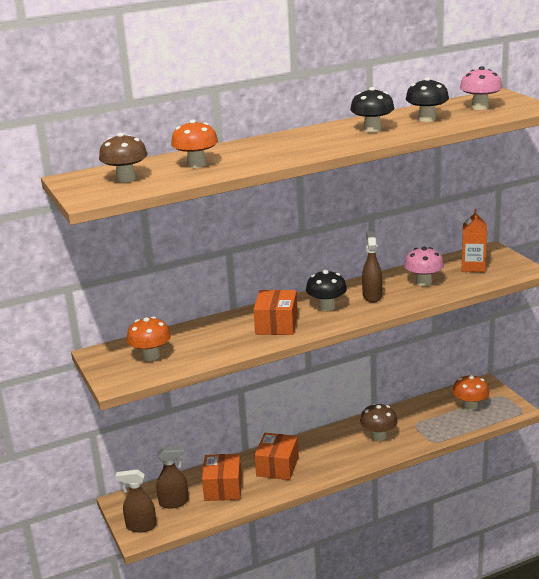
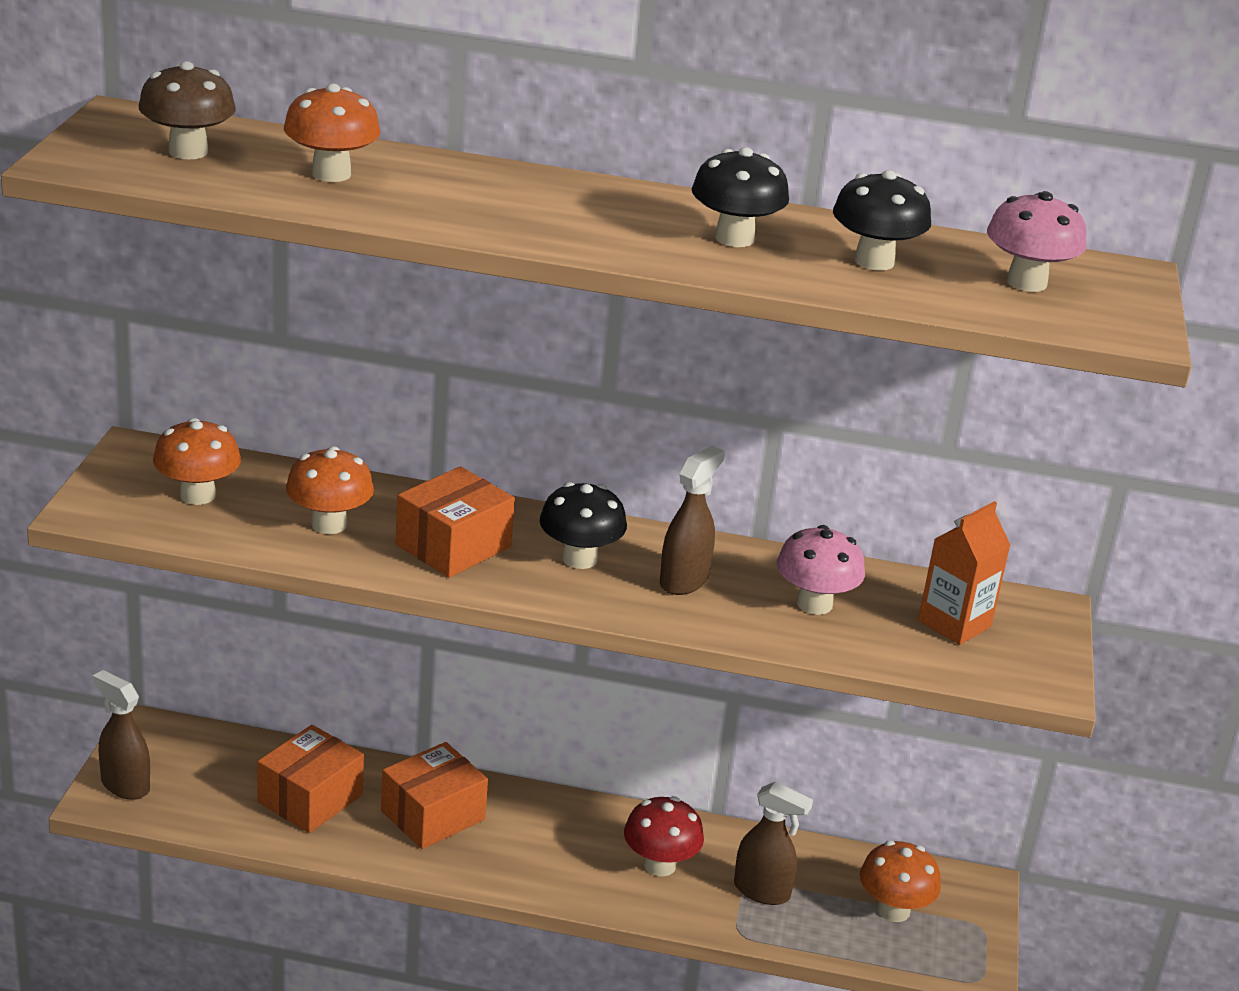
camera: 30 degrees right, 5 degrees up
brown spray bottle [156,446,189,509] -> brown spray bottle moved to [734,782,813,905]
brown mushroom [360,403,398,441] -> red mushroom [624,796,704,876]
none -> orange mushroom [286,446,374,534]

